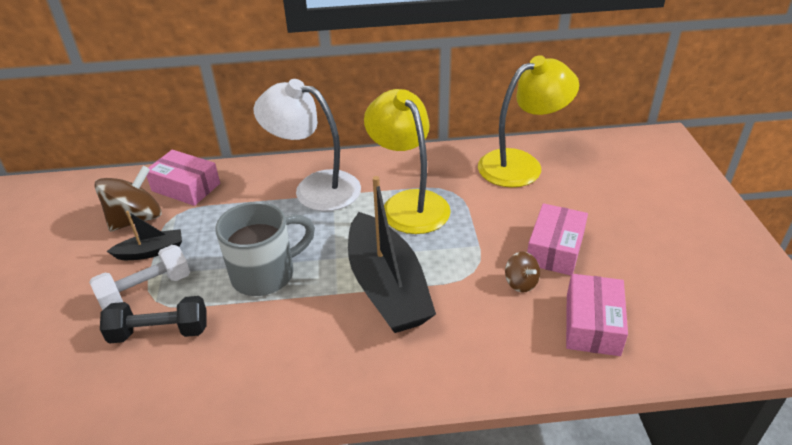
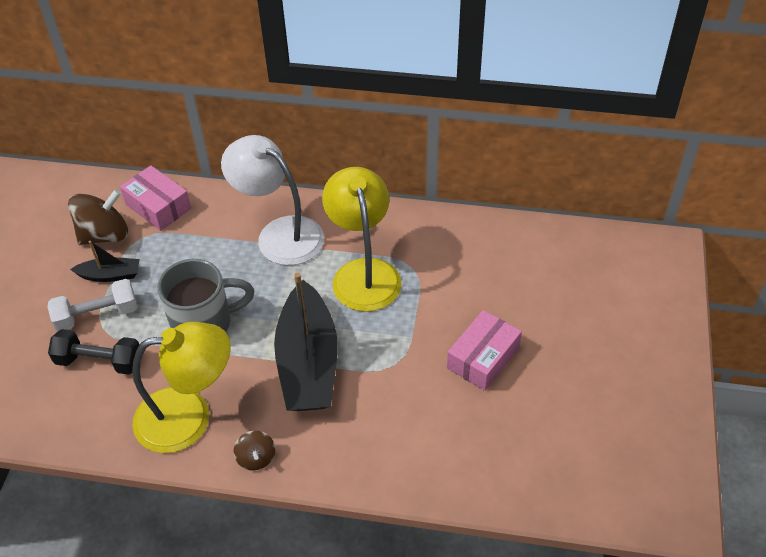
camera: 15 degrees right, 10 degrees up
yellow lamp [478,55,579,187] -> yellow lamp moved to [132,322,231,453]
brown spinning top [505,252,540,293] -> brown spinning top moved to [234,431,275,471]
pink box [566,274,628,356] -> none

